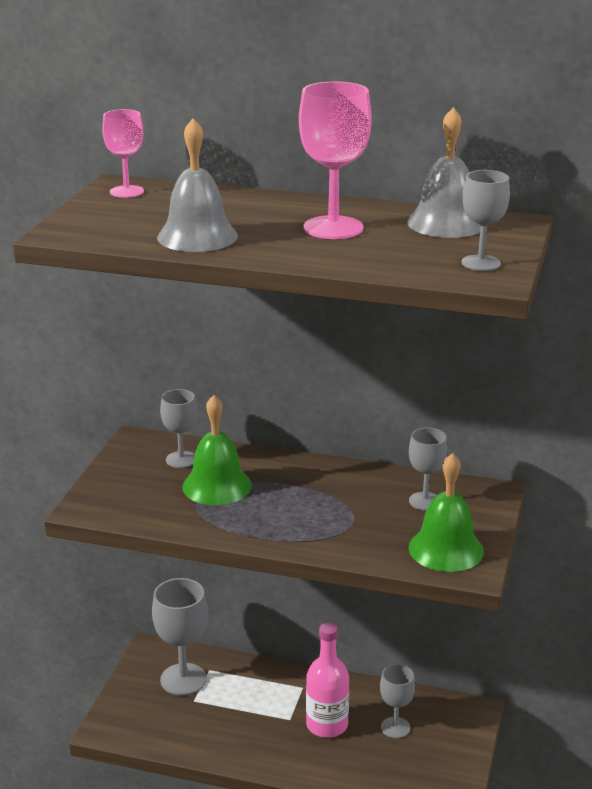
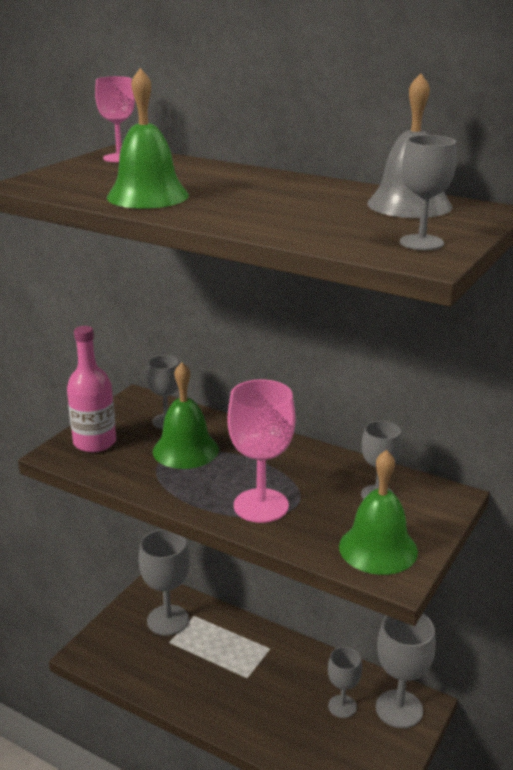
camera: 15 degrees right, 0 degrees up
grey bell [157,119,238,252] -> green bell [107,68,189,209]
pink goblet [299,82,372,239] -> pink goblet moved to [228,379,295,523]
pink bottle [306,623,349,738] -> pink bottle moved to [67,326,116,452]
none -> grey goblet [376,614,436,728]

